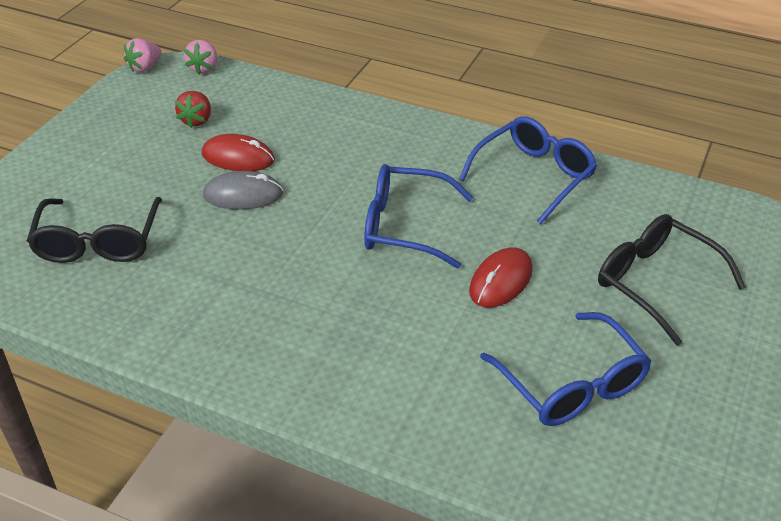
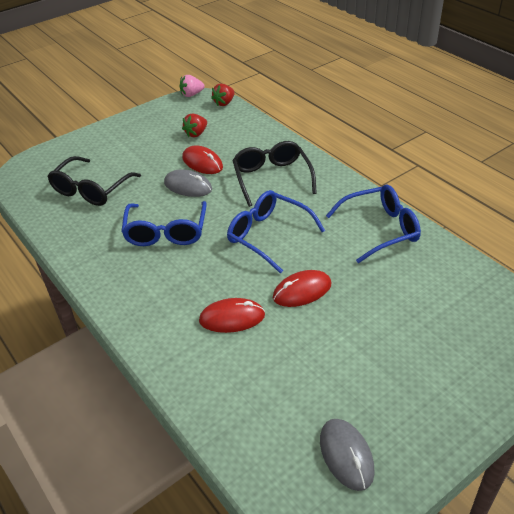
camera: 30 degrees right, 0 degrees up
pink strawberry [184,40,217,74] -> red strawberry [211,84,235,106]
blue glasses [480,312,652,426] -> blue glasses moved to [121,201,207,246]
black glasses [598,214,746,346] -> black glasses moved to [232,141,317,207]
none -> red mouse [199,298,265,333]
none -> grey mouse [320,419,375,491]

